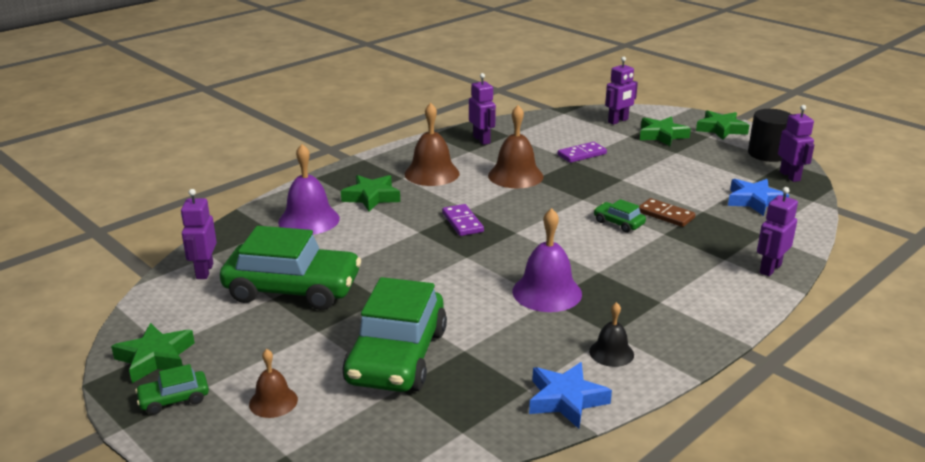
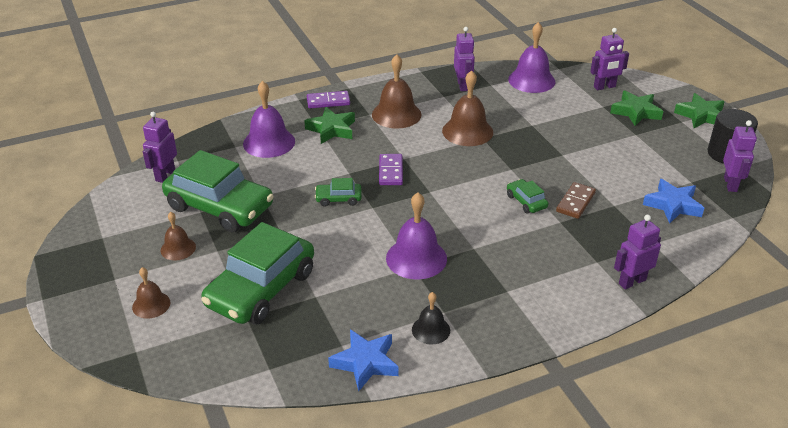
camera: 20 degrees right, 10 degrees up
green star [111,323,195,383] -> none
green car [135,364,209,415] -> green car moved to [315,178,362,206]
purple domino [557,142,607,163] -> purple domino moved to [307,91,350,108]
brown domino [639,198,695,227] -> brown domino turned 60 degrees clockwise [556,182,596,219]
none -> brown bell [160,212,196,260]
none -> purple bell [508,22,556,93]

